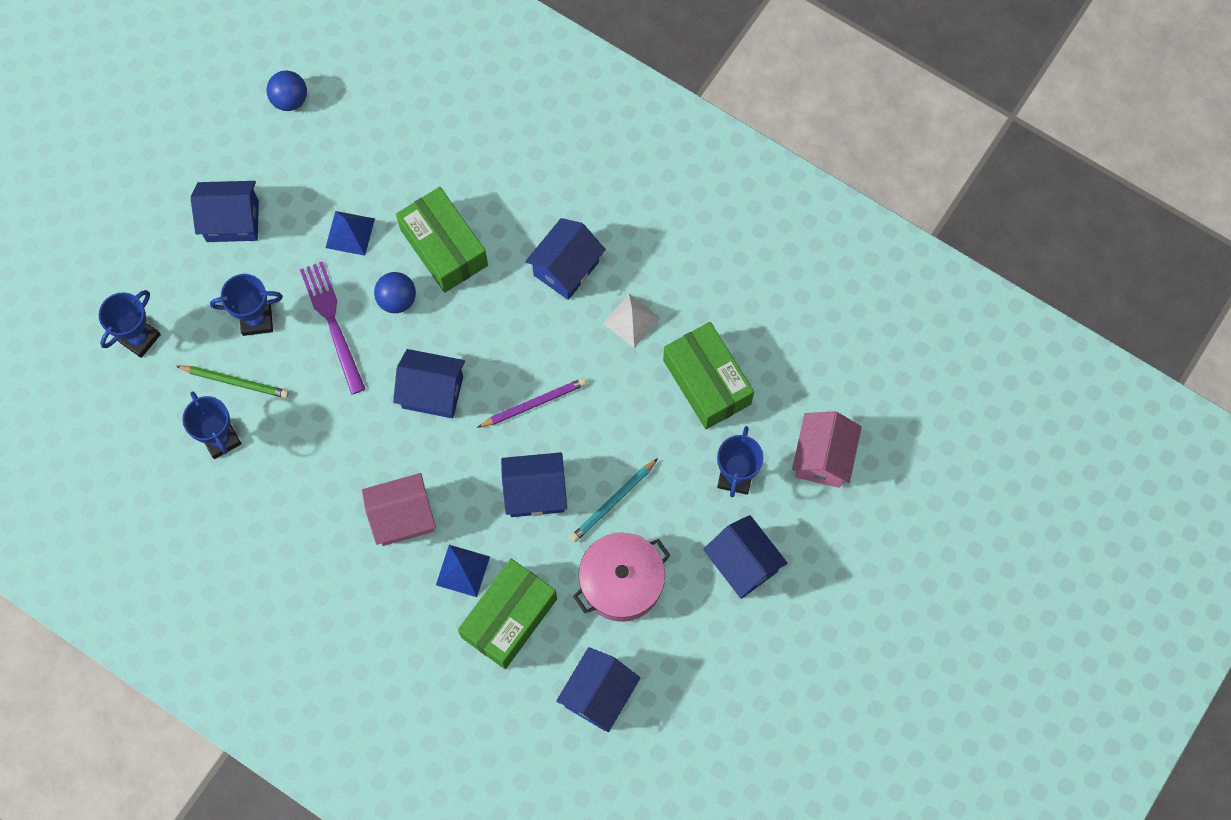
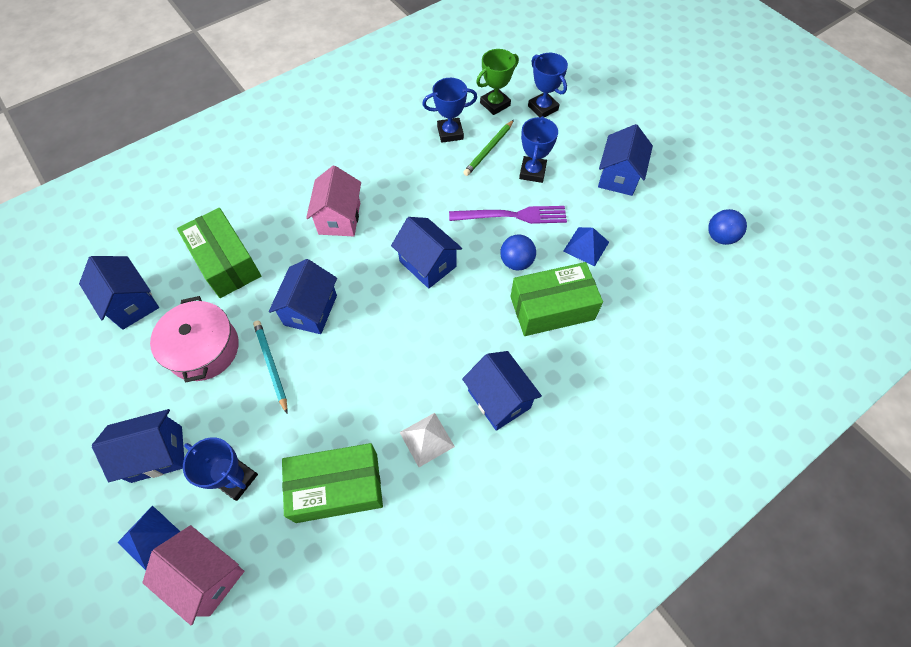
camera: 110 degrees right, 10 degrees down
blue house [393,349,465,418] -> blue house turned 75 degrees counterclockwise [391,217,462,289]
blue pyramid [436,545,490,597] -> blue pyramid moved to [118,505,180,570]
purple pencil [477,378,587,428] -> none
none -> green trophy [476,49,519,115]

